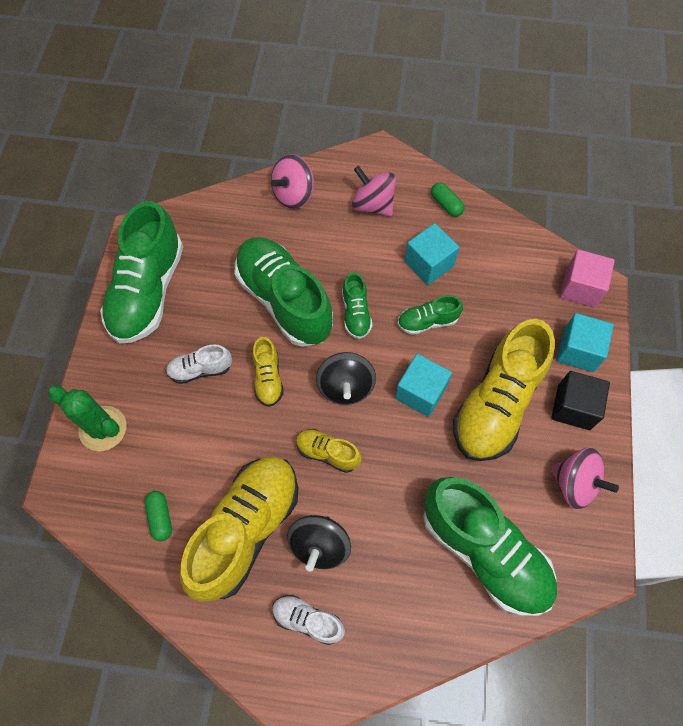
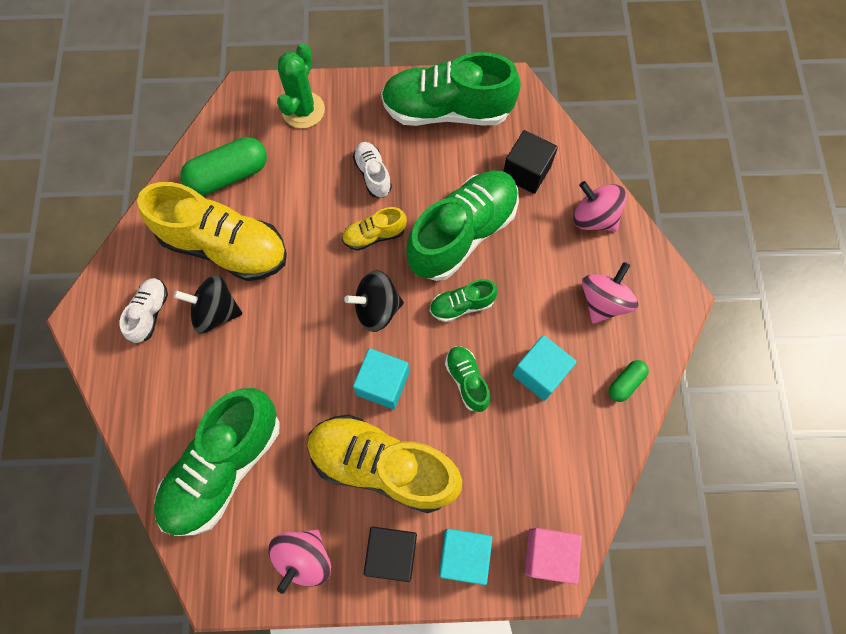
camera: 80 degrees right, 5 degrees up
green capsule [144,491,172,541] -> green capsule [180,137,267,195], size x1.93
yellow shoe [296,429,362,473] -> none
none -> black cube [503,130,558,194]

